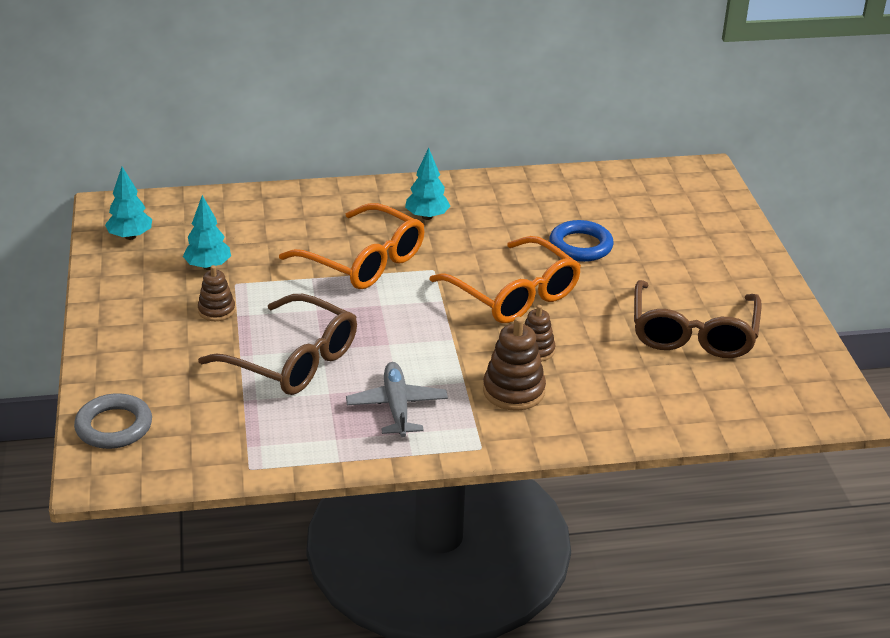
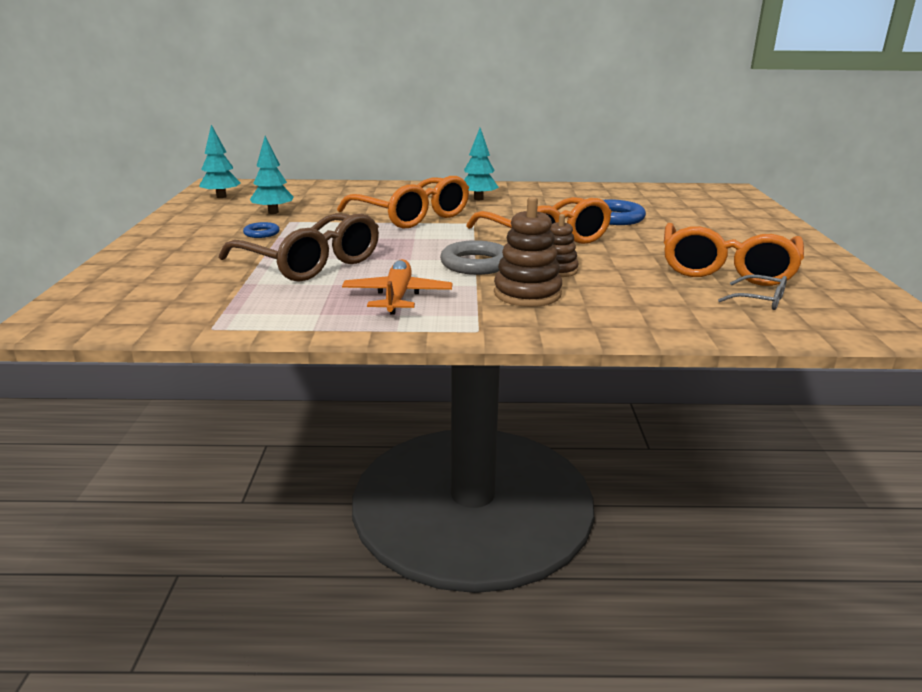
camera: 10 degrees right, 10 degrees down
grey ring [74,393,152,449] -> grey ring moved to [440,240,504,275]
brown stacking toy [198,265,235,321] -> blue ring [243,222,280,238]
grey plane [346,362,448,437] -> orange plane [342,259,452,315]
brown glasses [634,280,761,358] -> orange glasses [664,223,804,286]
none -> grey glasses [718,274,787,310]

